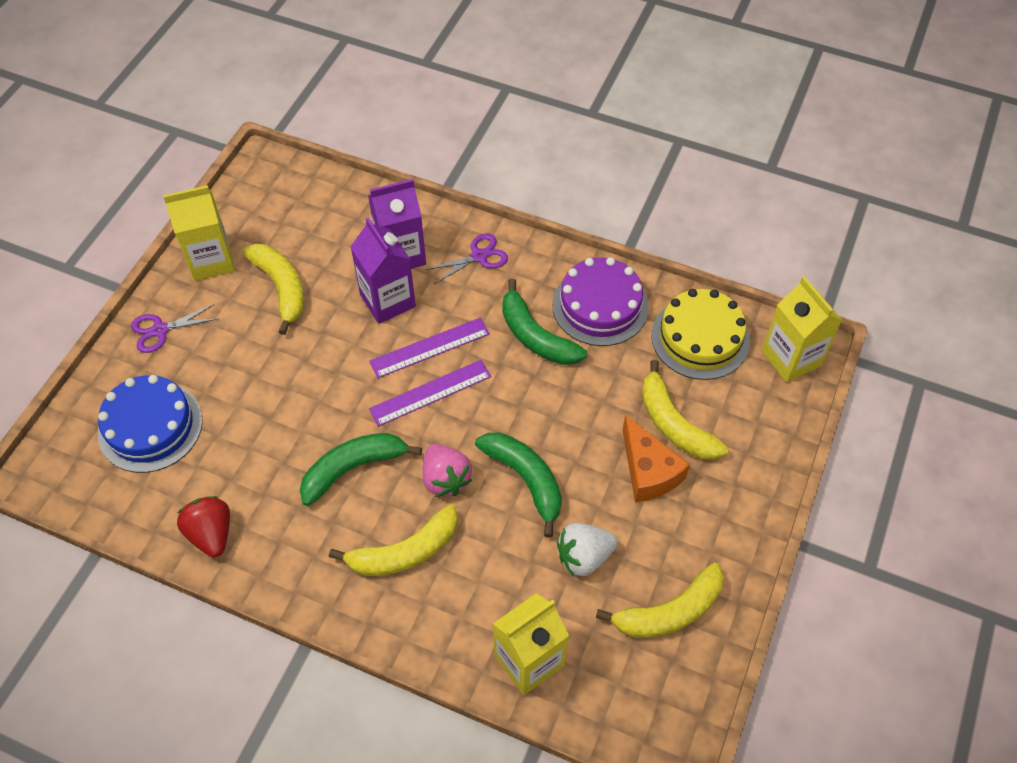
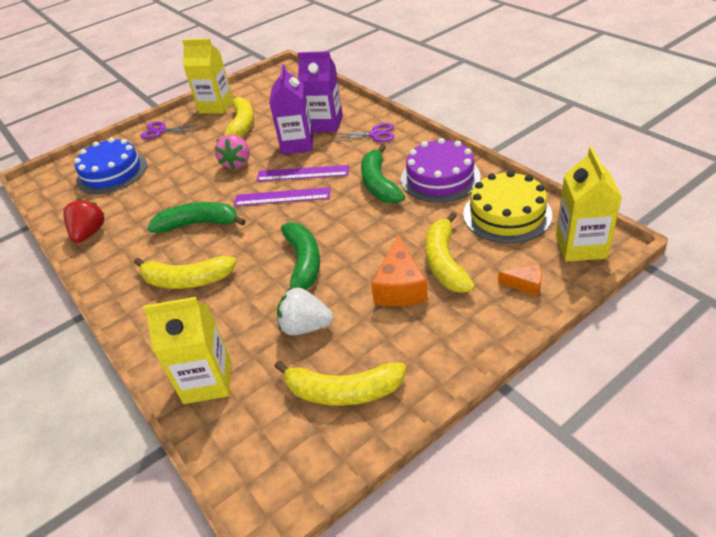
camera: 35 degrees right, 15 degrees down
pink strawberry [423,444,472,497] -> pink strawberry moved to [215,134,250,170]
none -> orange cheese [498,264,542,296]

